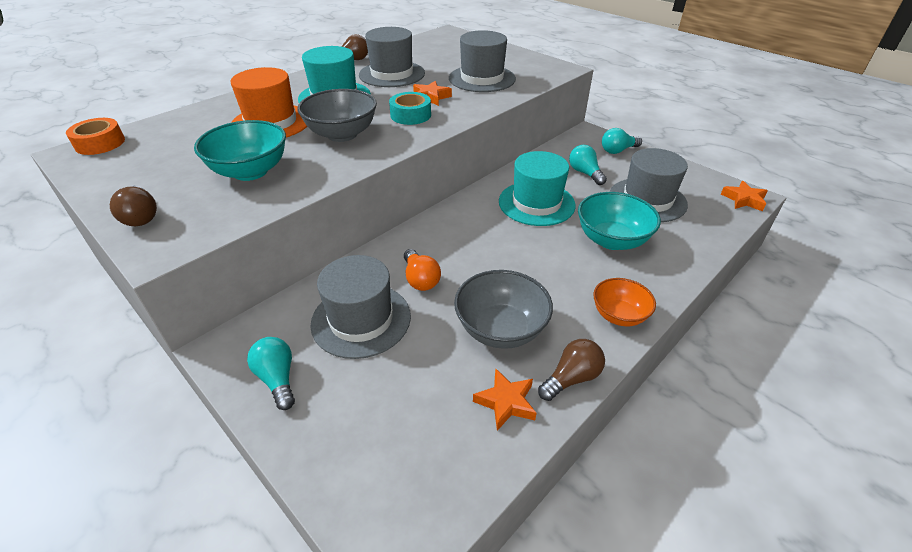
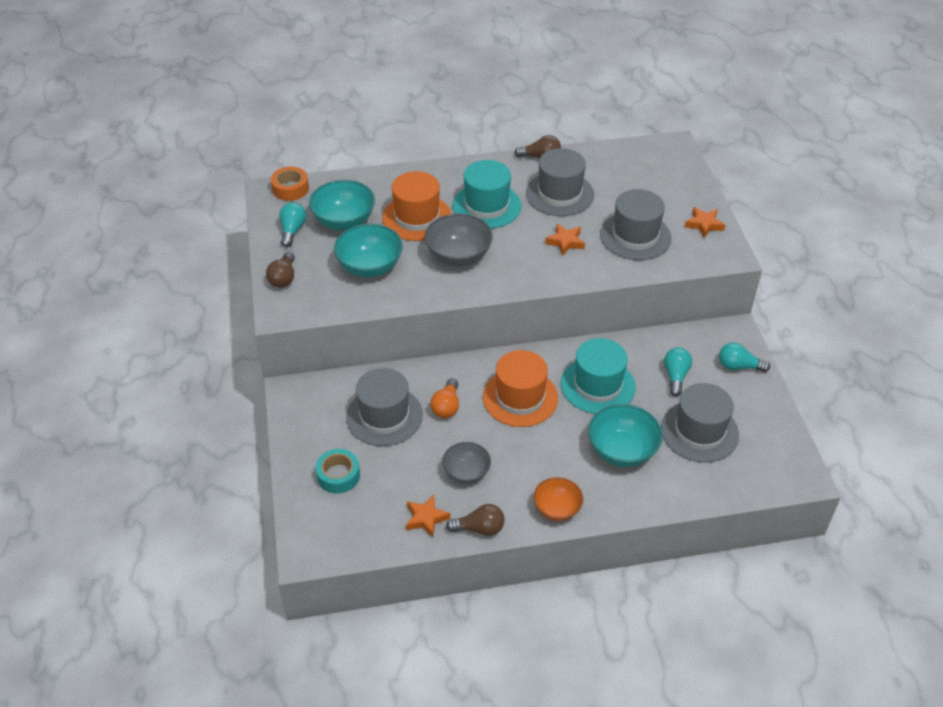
camera: 35 degrees right, 5 degrees up
turquoise light bulb [247,337,295,410] -> turquoise light bulb moved to [279,202,306,247]
turquoise tape [389,92,431,125] -> turquoise tape moved to [316,449,360,493]
grey bowl [454,270,553,349] -> grey bowl [442,442,491,484], size x0.65
orange star [721,181,768,211] -> orange star moved to [685,207,725,238]
none -> turquoise bowl [309,180,375,230]
none -> orange hat [483,350,558,427]

